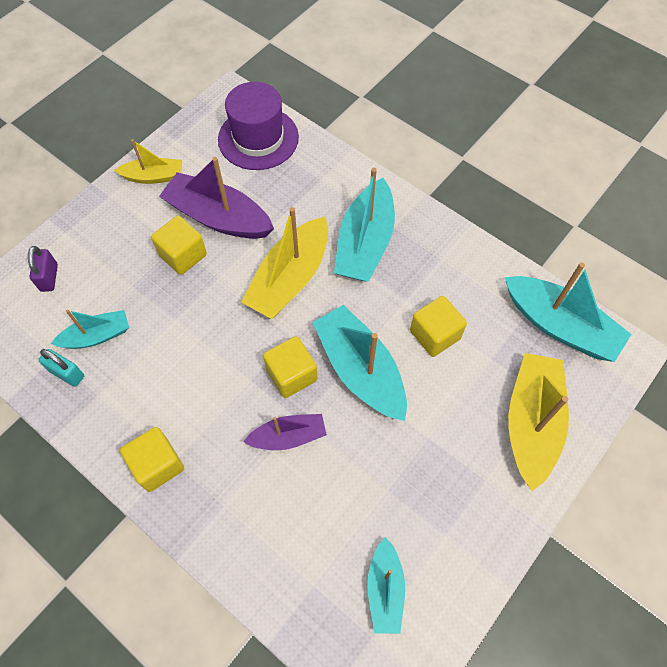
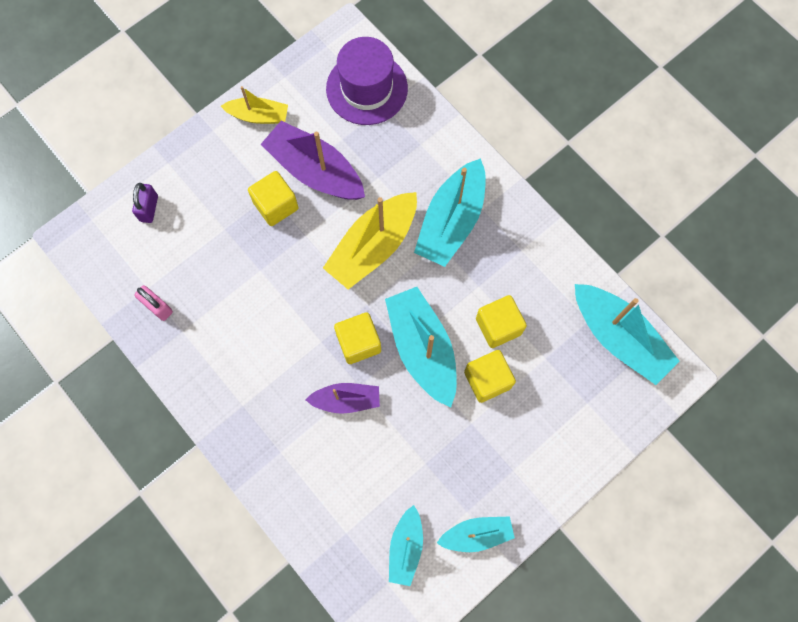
camera: 10 degrees right, 10 degrees up
turquoise padlock [39,349,84,387] -> pink padlock [134,285,173,321]
turquoise boat [51,310,129,349] -> turquoise boat moved to [437,516,515,552]
yellow cube [120,427,184,492] -> yellow cube moved to [464,350,516,403]
yellow boat [508,353,569,491] -> none

